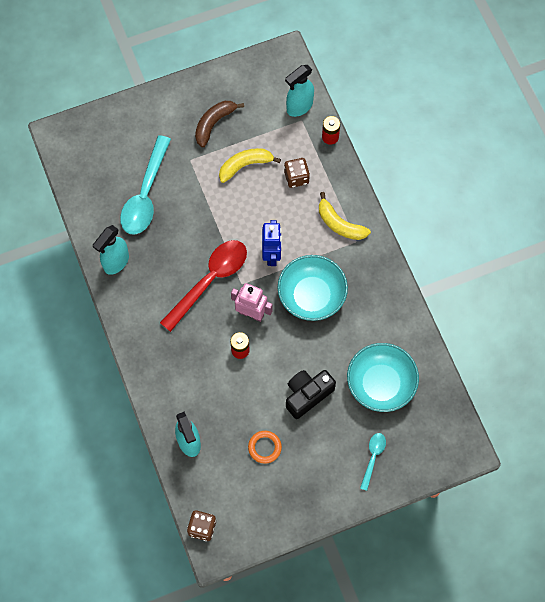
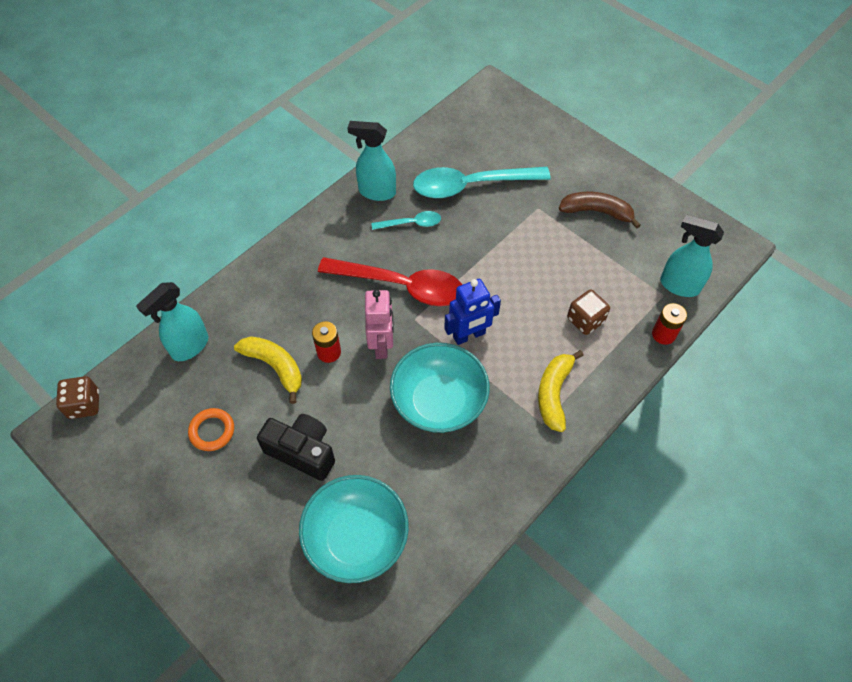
camera: 65 degrees right, 10 degrees down
yellow banana [219,148,281,183] -> yellow banana moved to [234,336,302,404]
turquoise spoon [360,433,386,491] -> turquoise spoon moved to [371,211,441,230]

